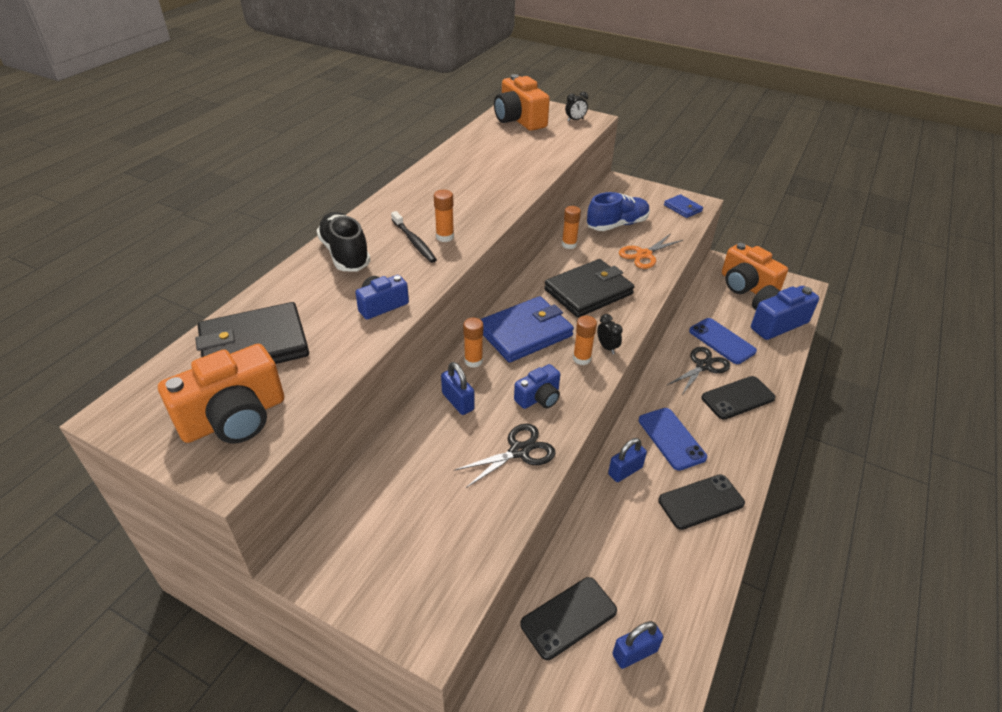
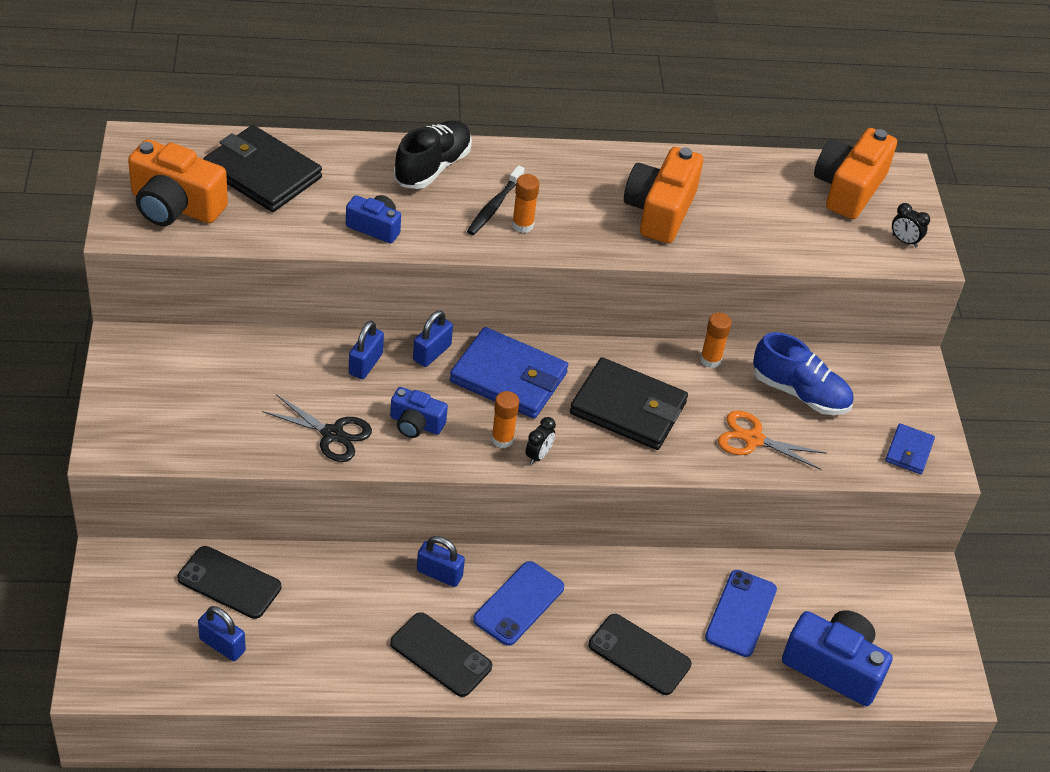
camera: 55 degrees right, 5 degrees up
orange glue stick [463,318,483,368] -> blue padlock [413,310,453,367]
black scissors [667,347,730,396] -> none
orange camera [722,243,788,294] -> orange camera moved to [624,147,703,243]

